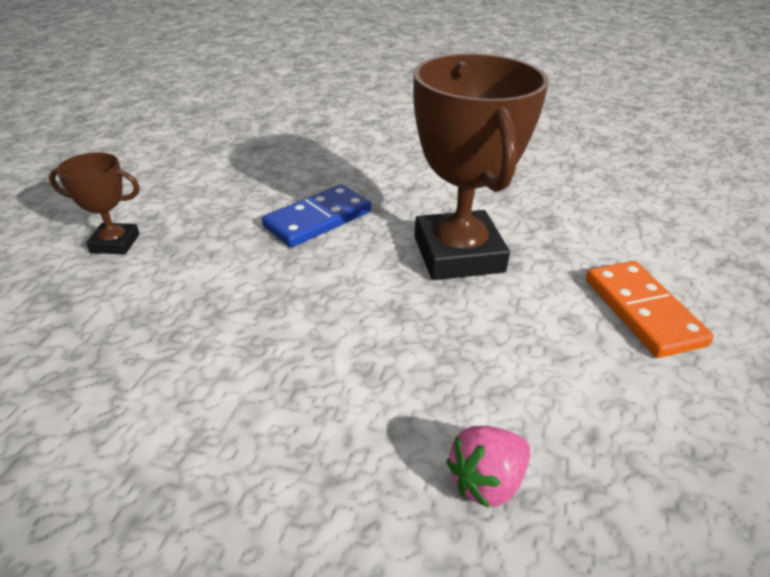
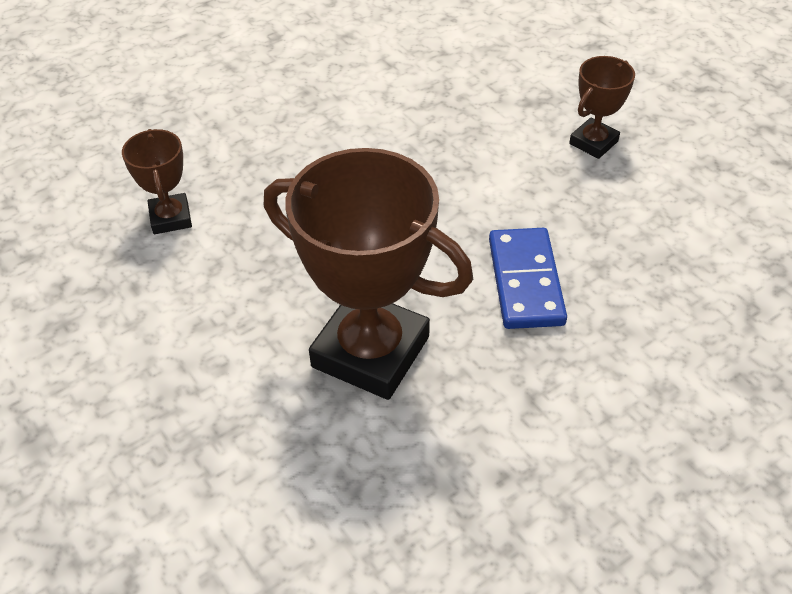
camera: 130 degrees right, 10 degrees up
pink strawberry [446,426,530,508] -> brown trophy [122,129,192,234]
orange domino [586,261,714,358] -> none

